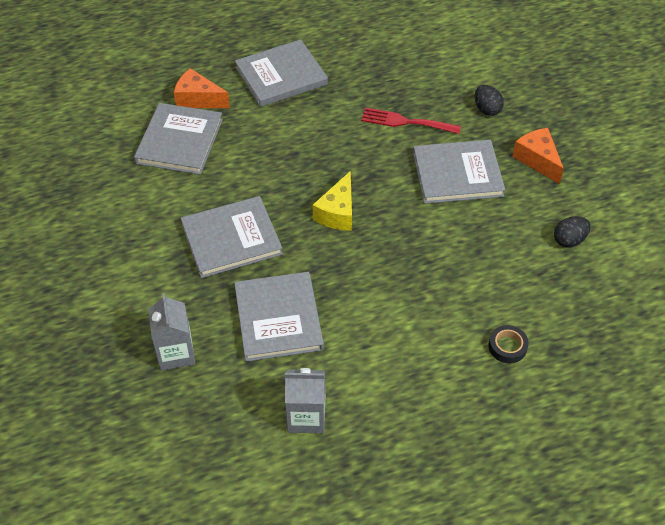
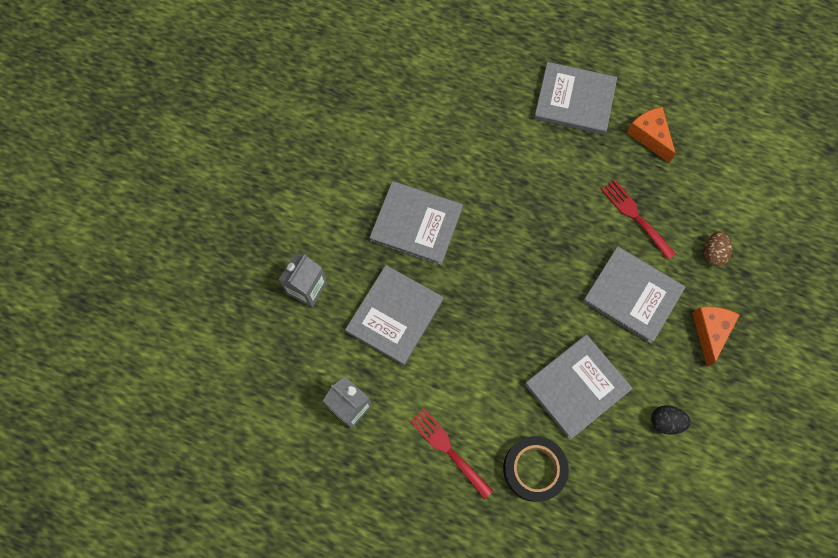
camera: 40 degrees right, 20 degrees up
grey book [134,103,223,175] -> grey book moved to [525,335,633,440]
orange cheese [174,68,230,108] -> orange cheese moved to [627,107,676,163]
yellow cheese [313,171,352,231] -> none
black egg [475,85,504,116] -> brown egg [704,231,733,266]
black tape [489,325,529,363] -> black tape [503,436,569,502], size x1.79
none -> red fork [410,408,493,499]

